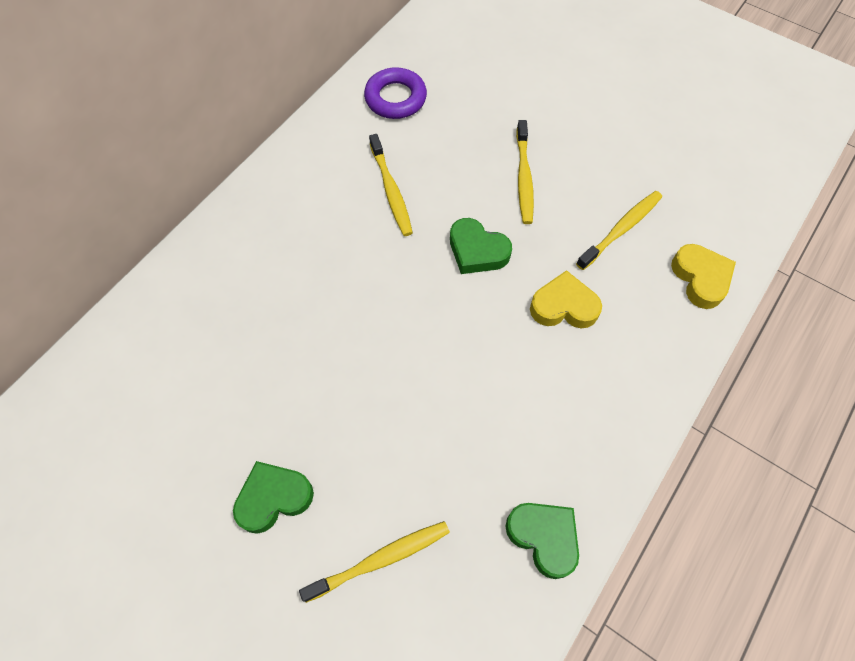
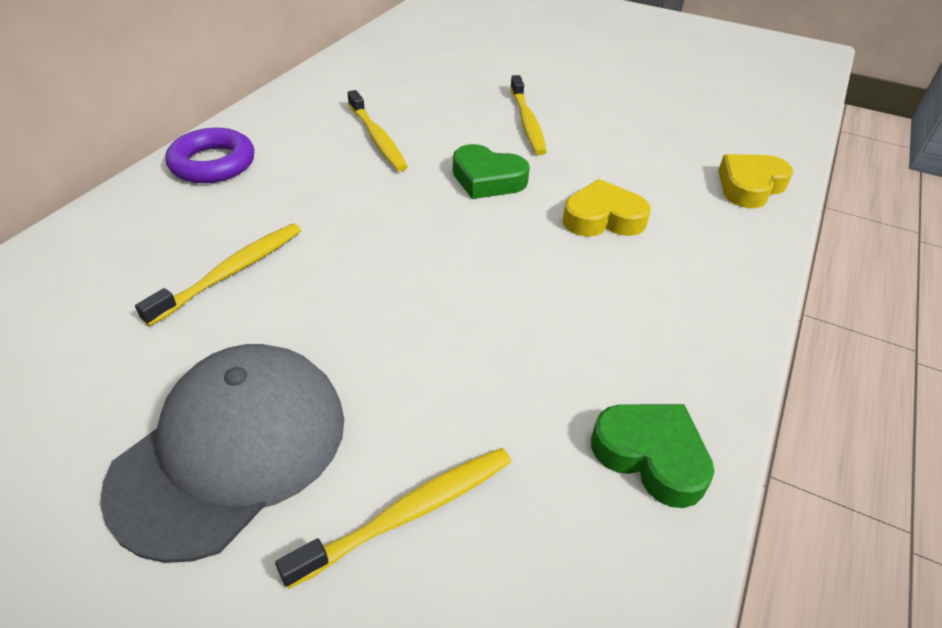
camera: 10 degrees left, 20 degrees down
green heart [233,461,314,534] -> grey cap [100,344,345,563]
purple ring [364,67,427,119] -> purple ring moved to [165,128,254,183]
yellow toothbrush [576,191,662,270] -> yellow toothbrush moved to [135,224,301,326]
yellow heart [671,244,736,309] -> yellow heart turned 105 degrees counterclockwise [718,154,793,208]

